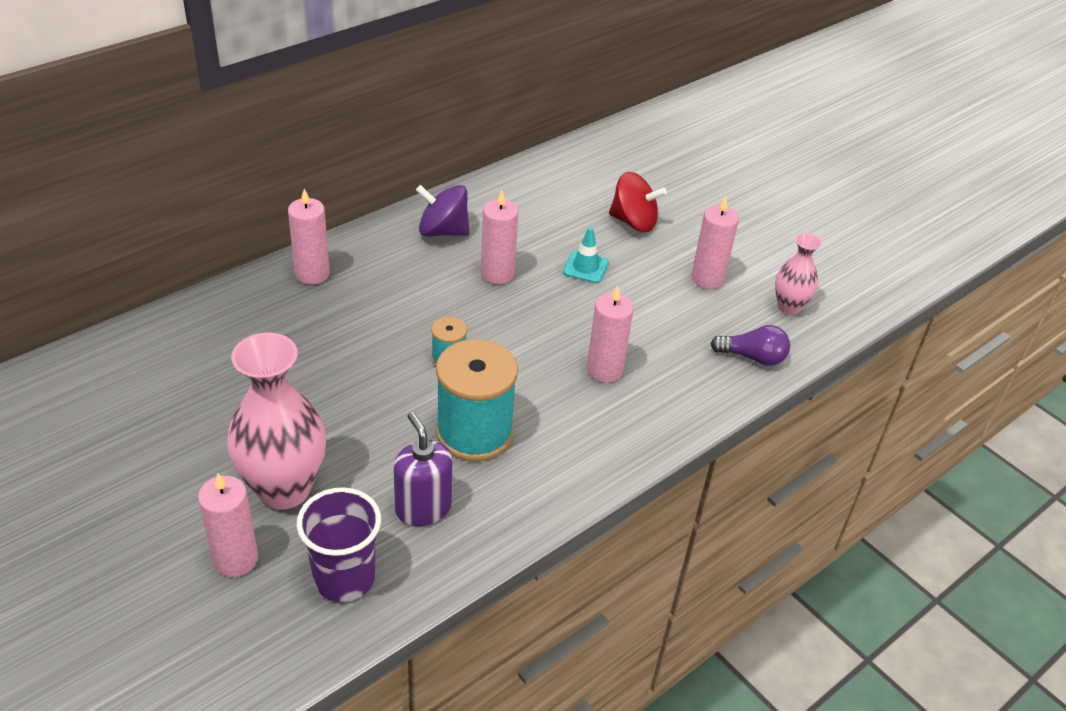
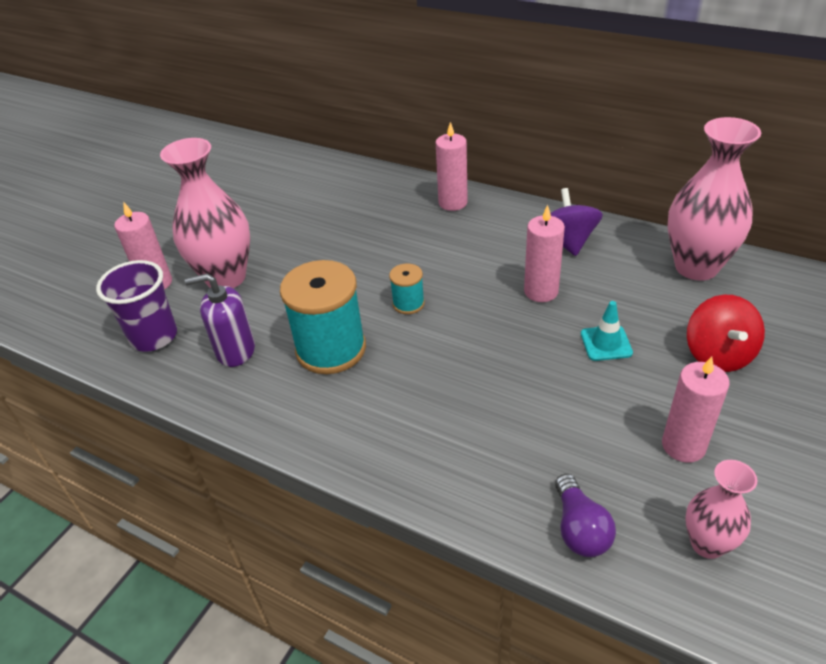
camera: 75 degrees right, 0 degrees up
purple soap dispenser [393,412,453,526] -> purple soap dispenser turned 135 degrees counterclockwise [185,273,255,367]
pink candle [587,285,634,383] -> none
none -> pink vase [668,117,761,281]

